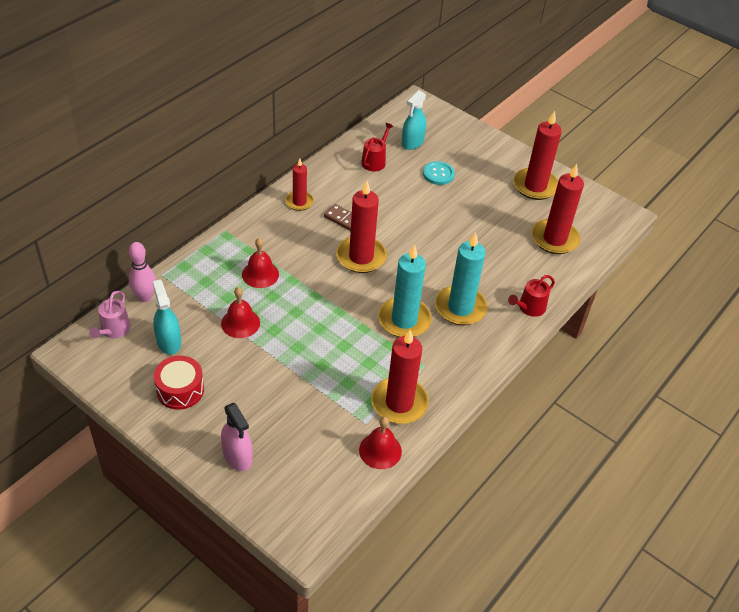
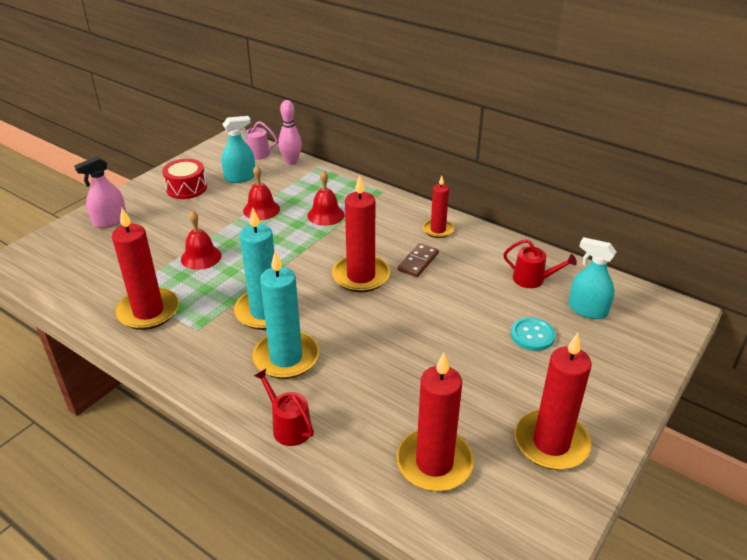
camera: 90 degrees right, 10 degrees down
red bell [359,417,402,469] -> red bell moved to [181,211,222,270]

